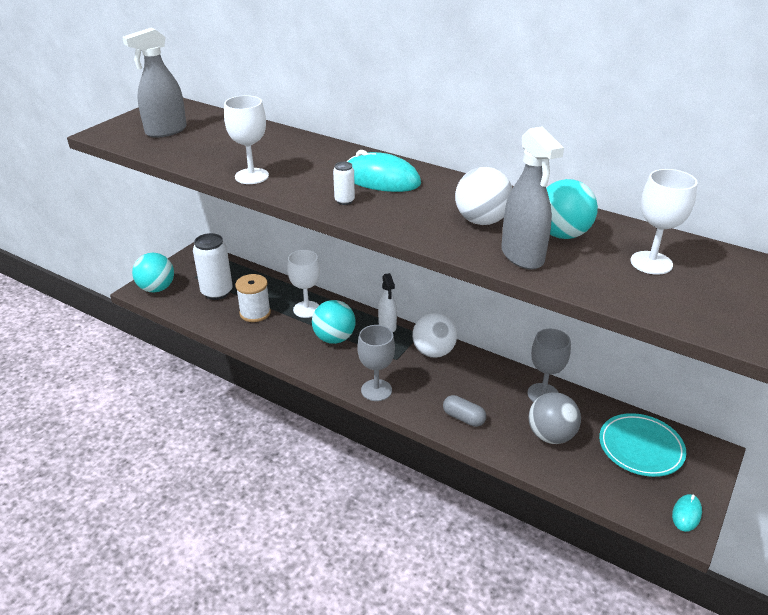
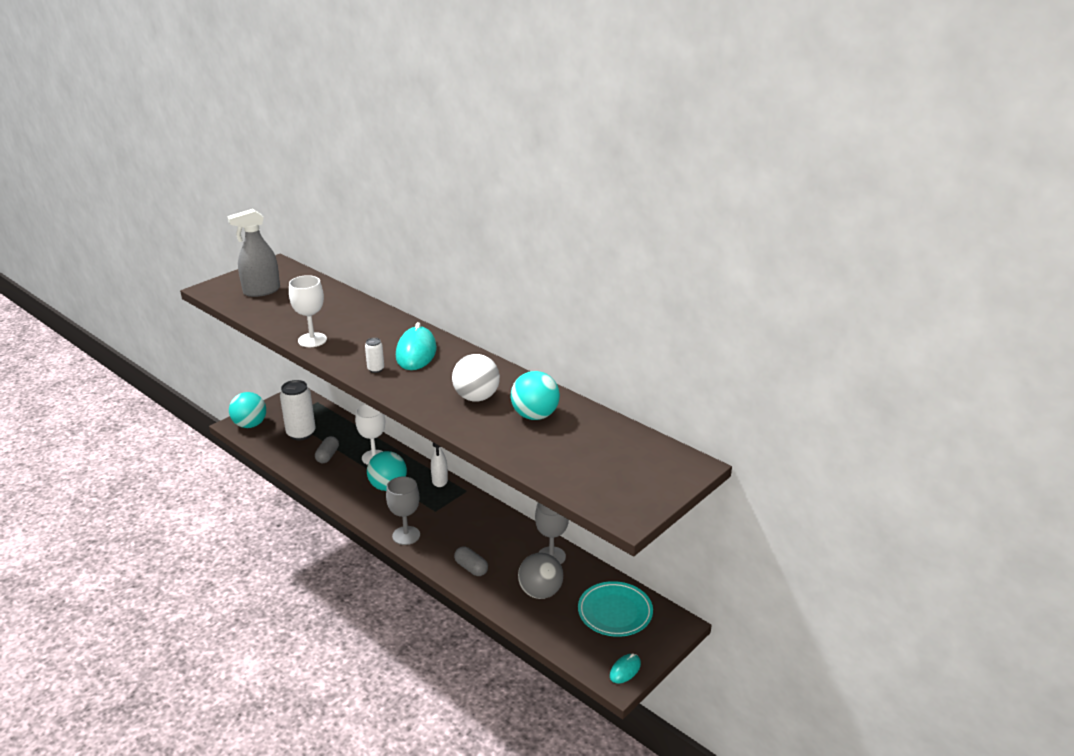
camera: 10 degrees right, 5 degrees down
white spool [235,274,271,322] -> grey capsule [315,436,339,463]
turquoise mouse [346,150,421,192] -> turquoise mouse turned 60 degrees clockwise [396,322,437,370]
white ball [412,313,457,358] -> none
grey spray bottle [501,126,564,270] -> none
white goblet [631,169,698,275] -> none

